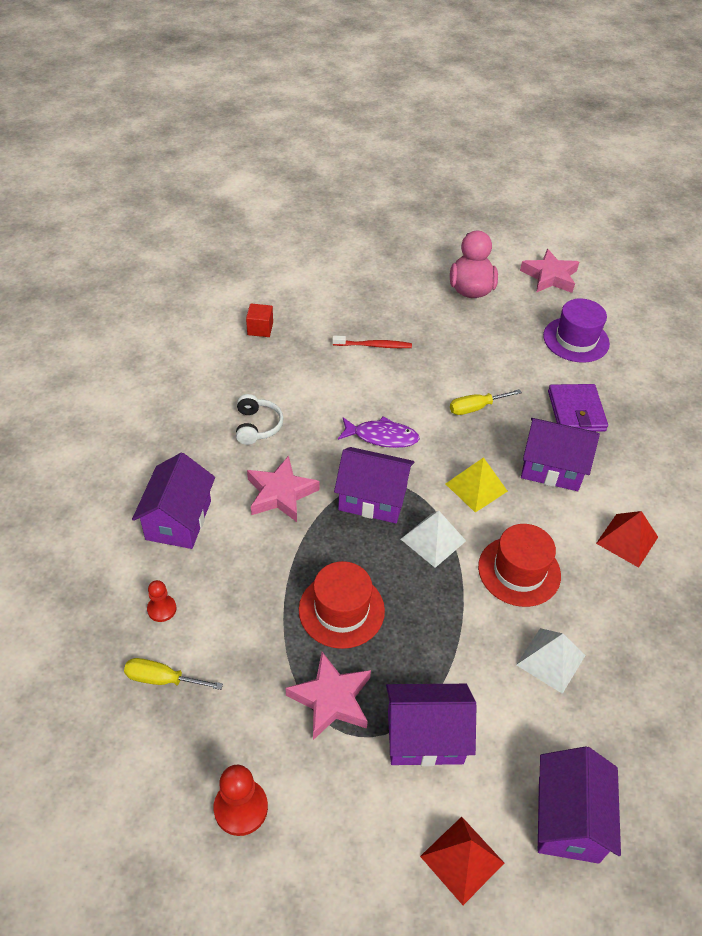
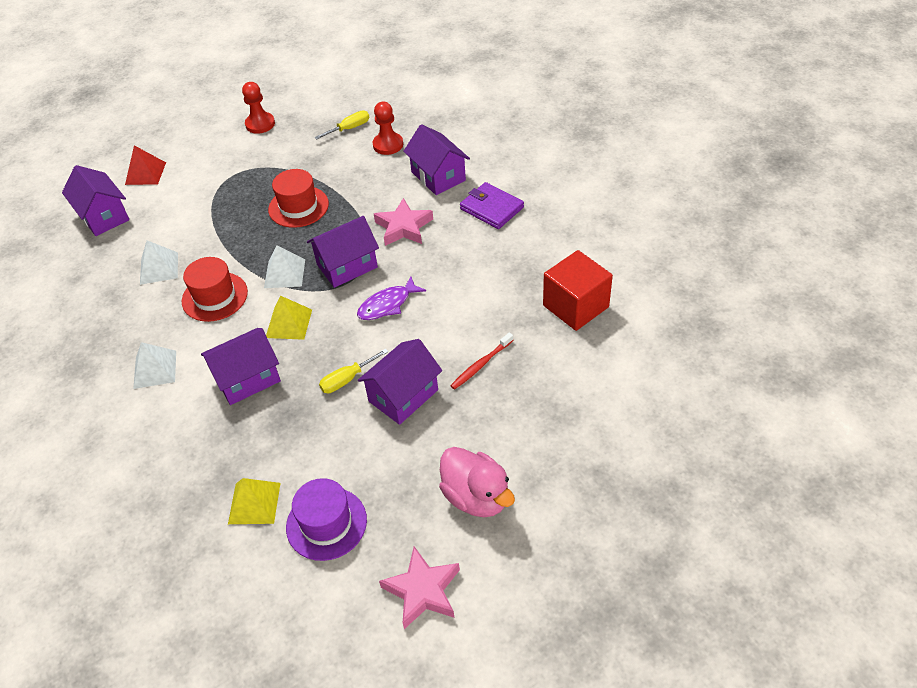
camera: 140 degrees right, 0 degrees up
red pawn [147,580,177,622] -> red pawn [373,102,403,155], size x1.61
white headphones [236,394,284,445] -> none
red cube [246,304,273,337] -> red cube [543,250,613,331], size x2.03
pink star [286,652,371,740] -> none
purple house [386,684,477,766] -> purple house moved to [358,339,442,425]
yellow screwdriver [450,389,522,415] -> yellow screwdriver turned 150 degrees counterclockwise [319,349,388,393]
purple wallet [548,384,608,432] -> purple wallet moved to [460,182,524,229]
red pyramid [596,511,658,568] -> white pyramid [133,342,176,389]
none -> yellow pyramid [228,478,280,524]

